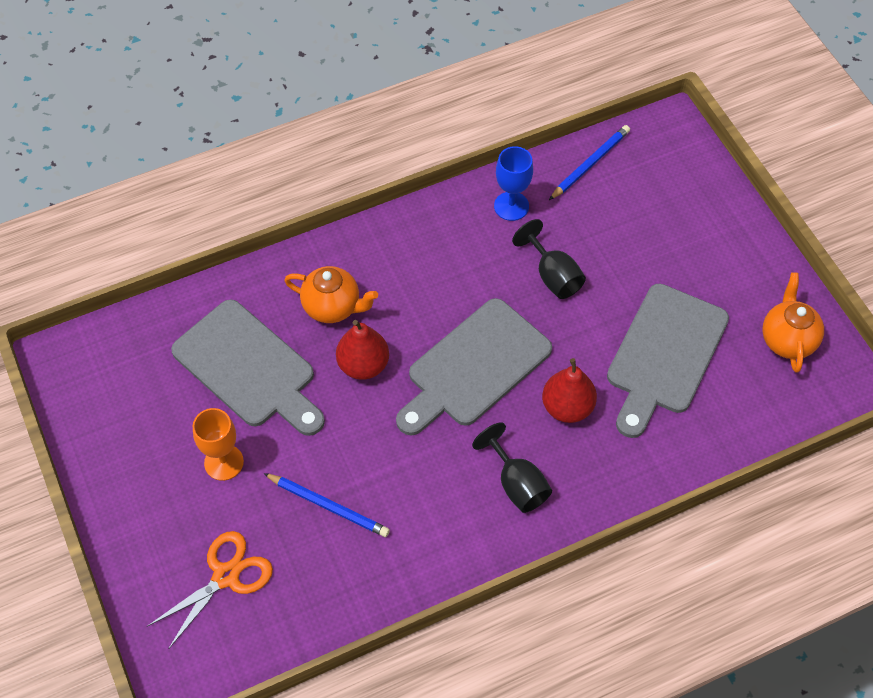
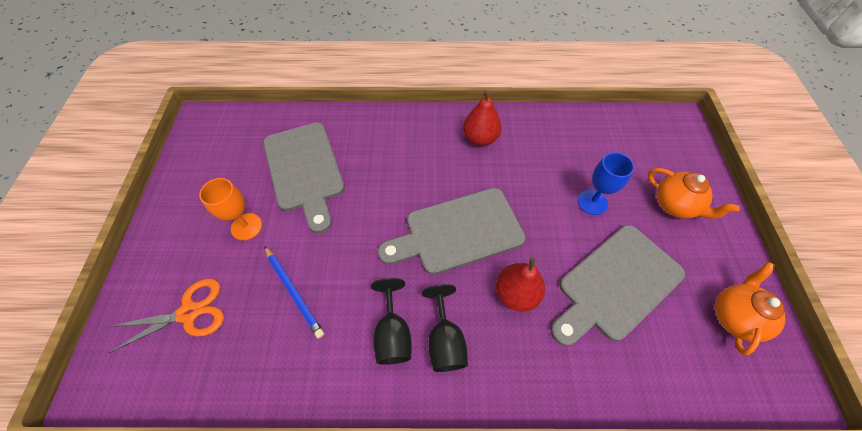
camera: 25 degrees right, 0 degrees up
orange teapot [284,266,378,323] -> orange teapot moved to [648,168,740,219]
red pear [336,320,389,380] -> red pear moved to [463,90,502,146]
blue goblet [494,146,533,221] -> blue goblet moved to [578,152,634,215]
black goblet [512,219,586,299] -> black goblet moved to [371,278,412,365]
blue pencil [549,125,630,200] -> none

